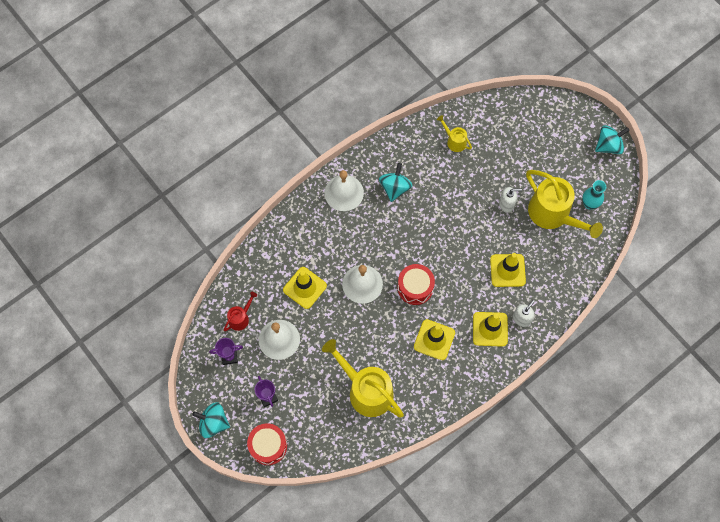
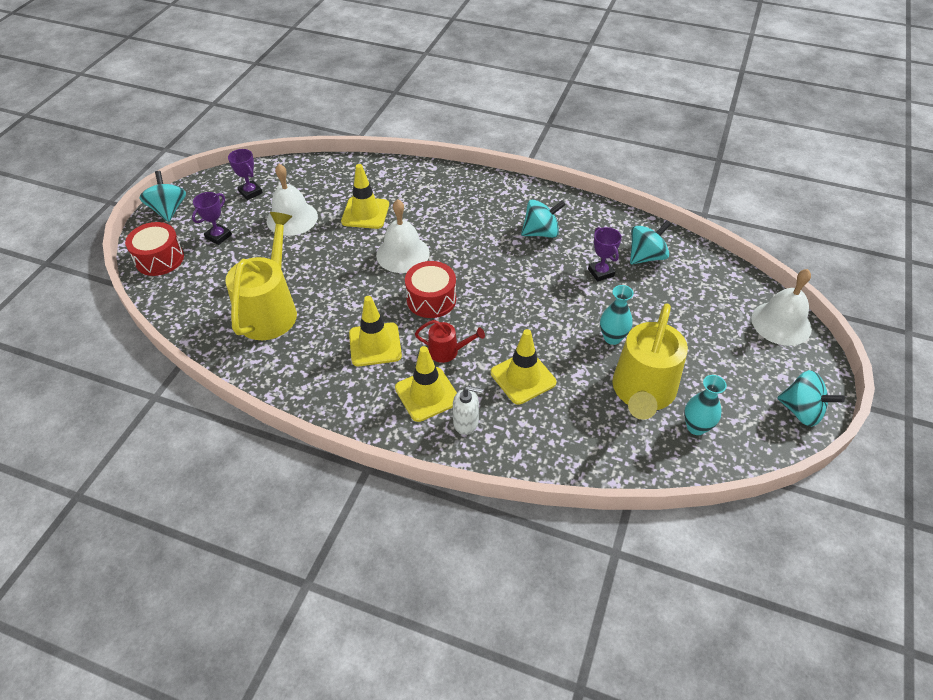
camera: 60 degrees right, 20 degrees down
red watering can [224,292,257,331] -> red watering can moved to [415,320,485,363]
white bell [324,170,364,211] -> white bell moved to [751,269,812,346]
yellow watering can [437,115,472,152] -> turquoise spinning top [630,220,671,264]
white soap dispenser [499,187,522,213] -> turquoise vase [600,285,634,345]
none -> purple trophy [588,227,622,282]

